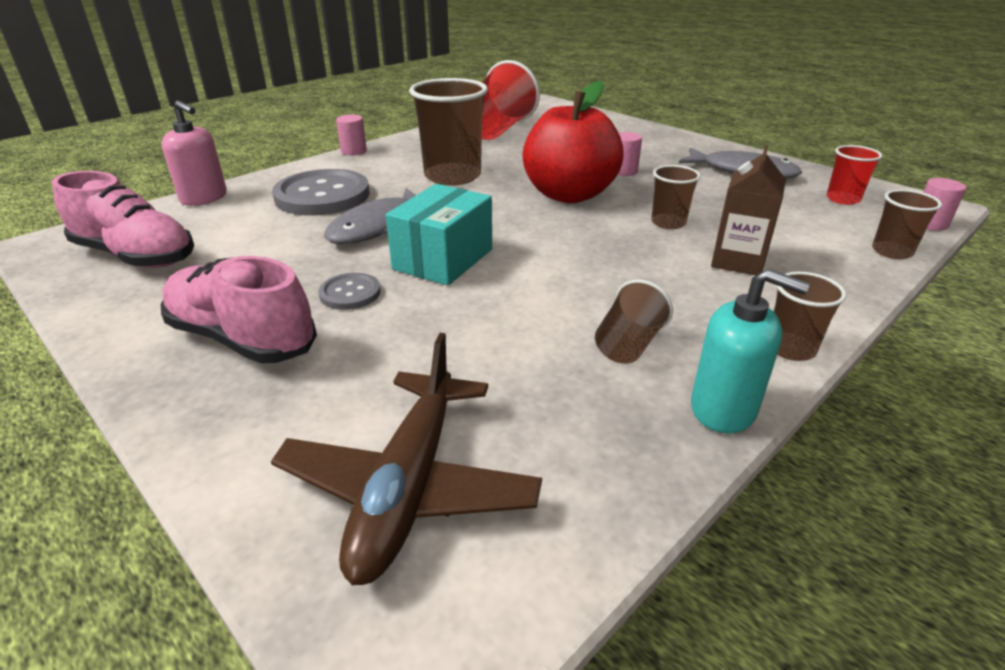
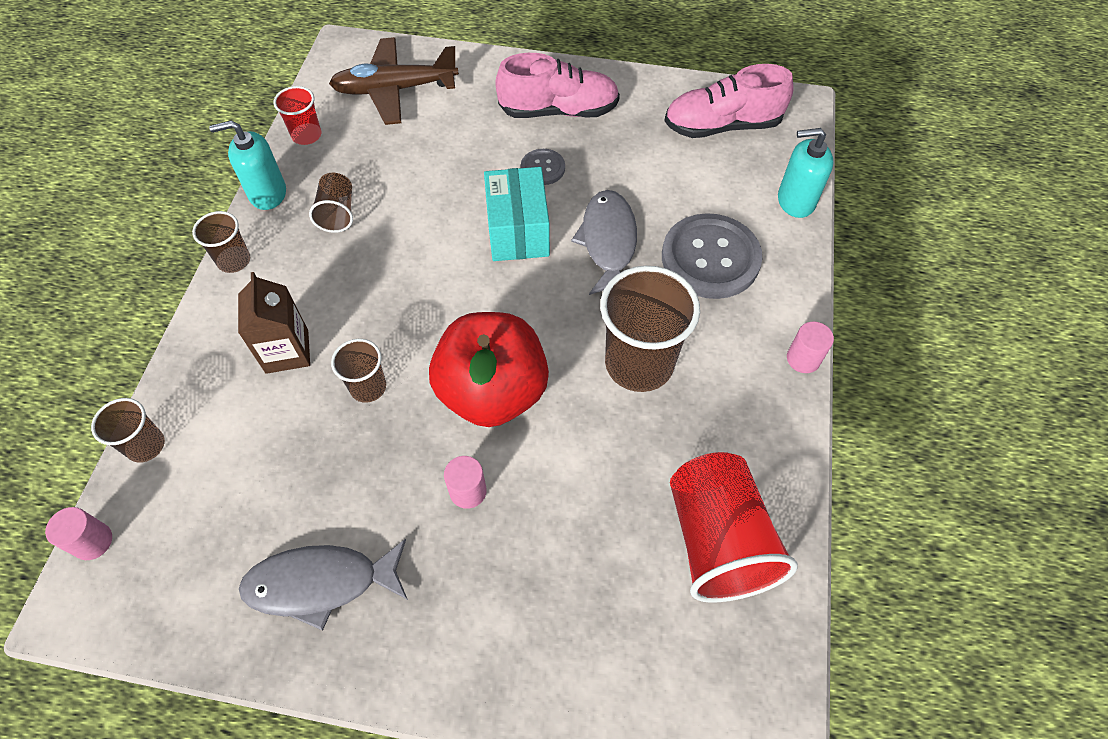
camera: 145 degrees right, 25 degrees up
pink soap dispenser [161,100,227,206] -> turquoise soap dispenser [778,128,834,218]
brown plane [271,333,542,585] -> brown plane turned 75 degrees counterclockwise [329,37,459,125]
red cup [826,145,882,205] -> red cup moved to [273,86,321,145]

